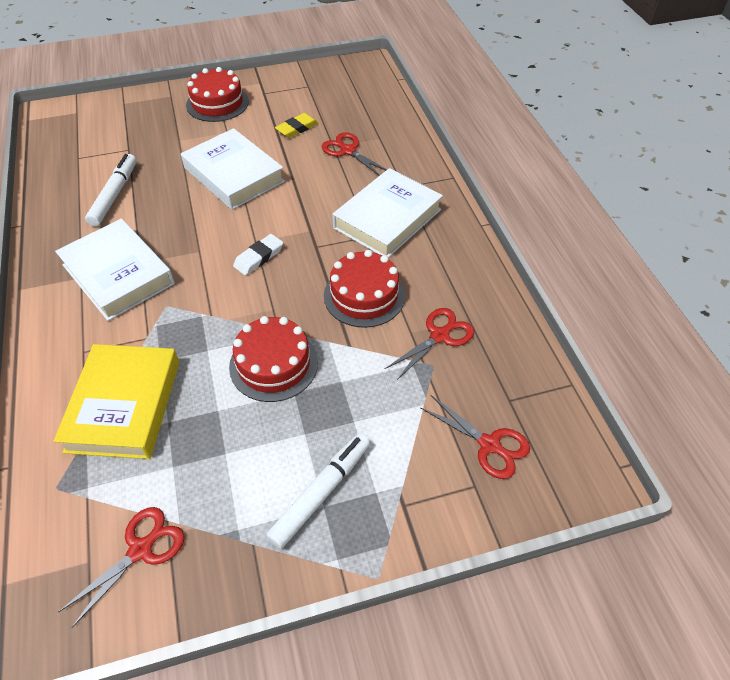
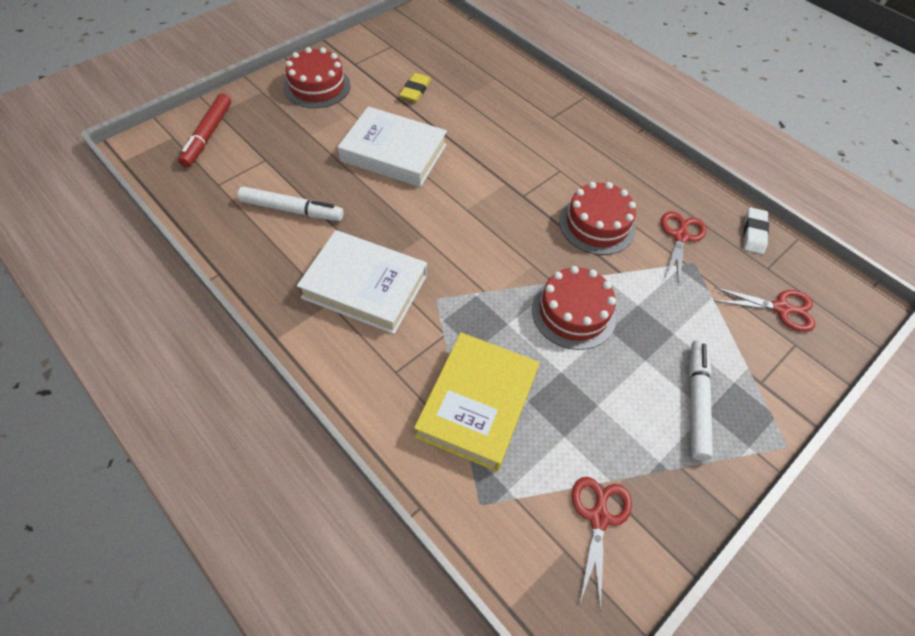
camera: 30 degrees left, 5 degrees up
yellow book [54,344,179,459] -> yellow book turned 45 degrees clockwise [414,332,539,472]
white marker [85,154,137,226] -> white marker turned 120 degrees clockwise [237,186,344,221]
white eraser [233,234,283,275] -> white eraser moved to [743,207,769,254]
red scissors [322,132,387,176] -> none
white book [332,168,443,258] -> none
none -> red marker [178,93,231,167]

